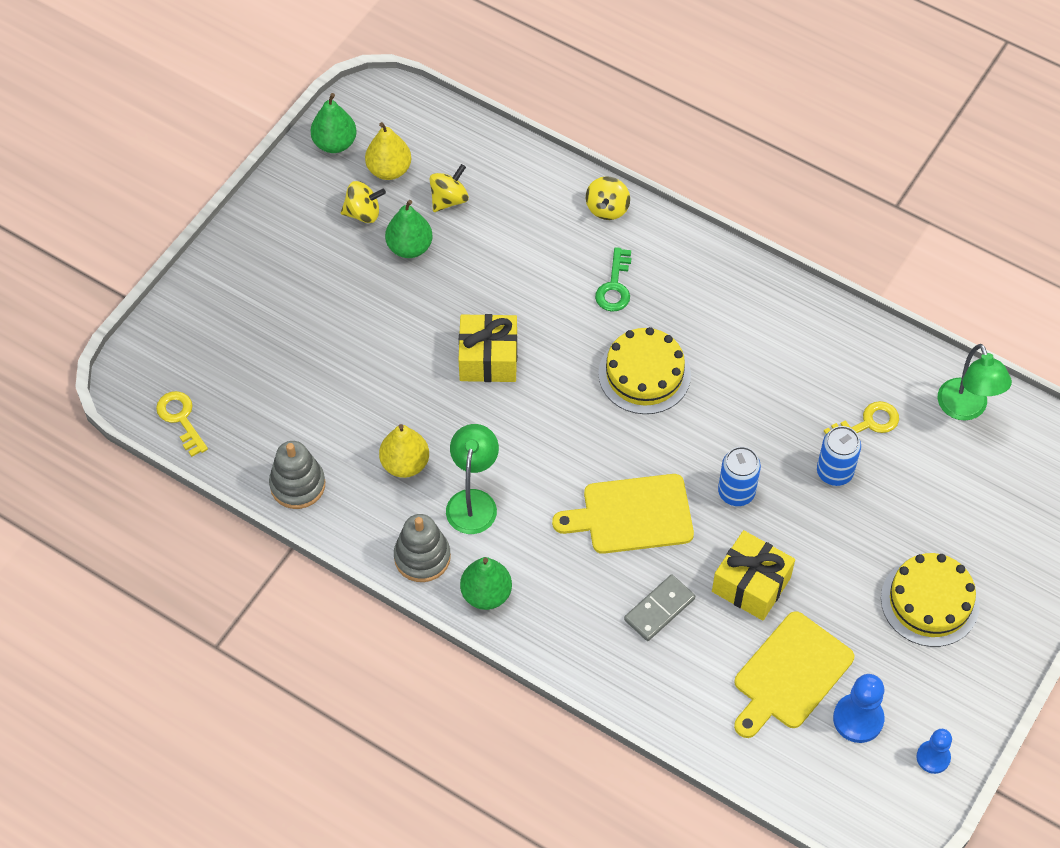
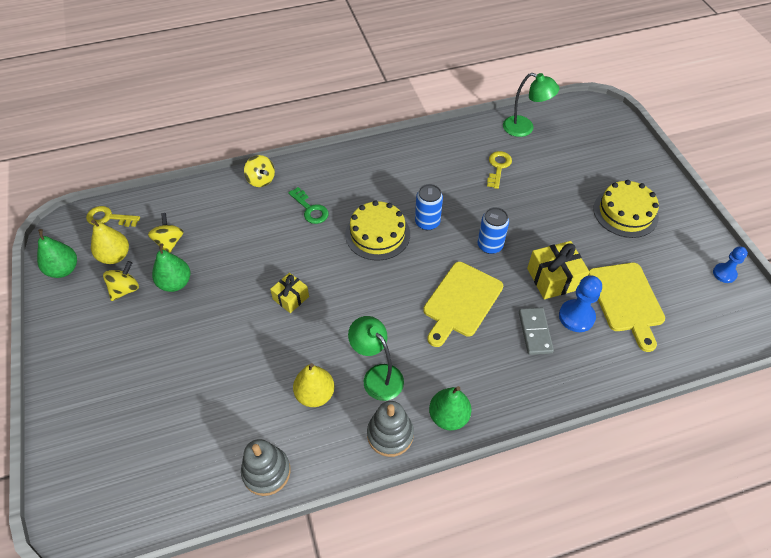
camera: 50 degrees left, 5 degrees down
yellow key [156,391,208,457] -> yellow key moved to [86,206,140,227]
yellow gift [458,314,517,382] -> yellow gift [270,273,309,313], size x0.62
blue can [817,426,861,486] -> blue can moved to [415,184,443,230]
blue pawn [833,674,884,743] -> blue pawn moved to [559,275,602,332]

